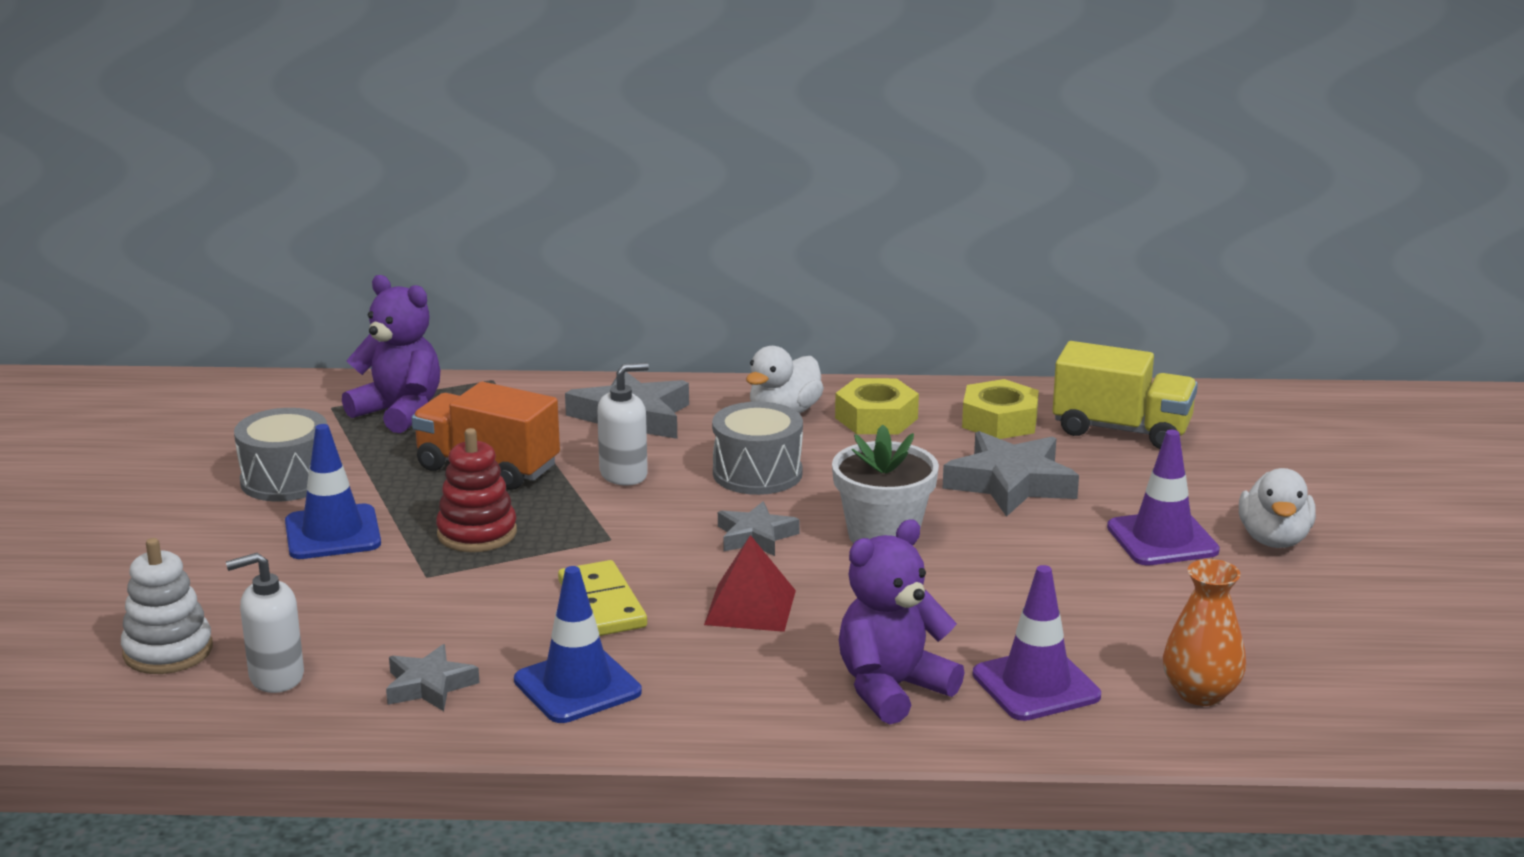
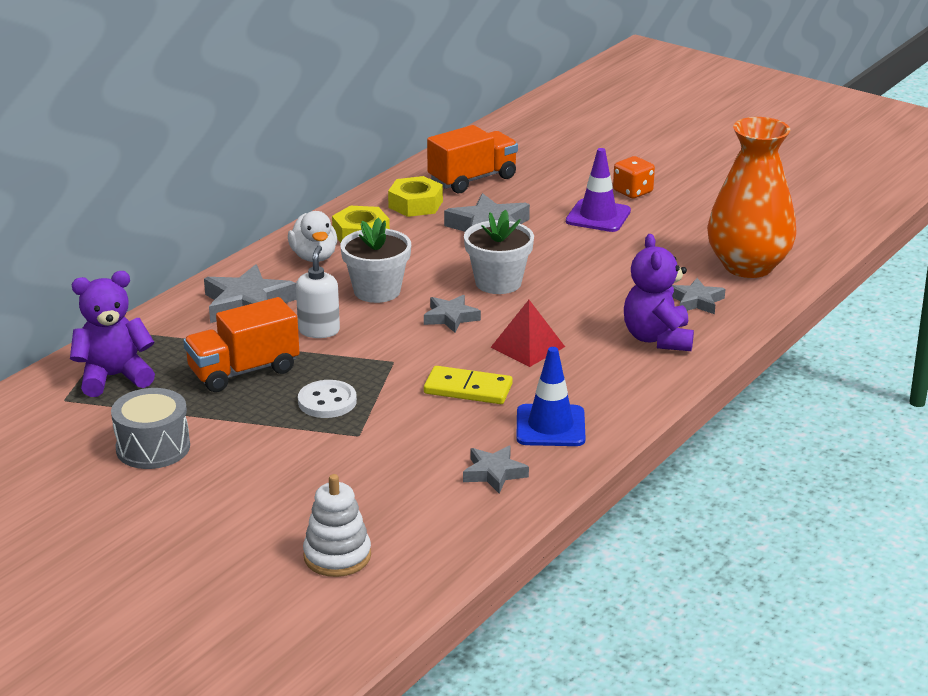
camera: 55 degrees left, 5 degrees up
white soap dispenser [226,553,304,693] -> none
blue traffic cone [285,424,381,559] -> none
red stacking toy [436,428,517,552] -> white button [298,380,357,418]
grey drum [712,401,803,495] -> white flower pot [340,218,411,303]
purple traffic cone [973,565,1101,721] -> grey star [672,278,725,314]
yellow truck [1052,341,1198,449] -> orange truck [427,125,518,193]
orange vase [1163,559,1246,706] -> orange vase [707,117,797,278], size x1.87
white duck [1239,468,1316,548] -> orange dice [613,156,655,198]

